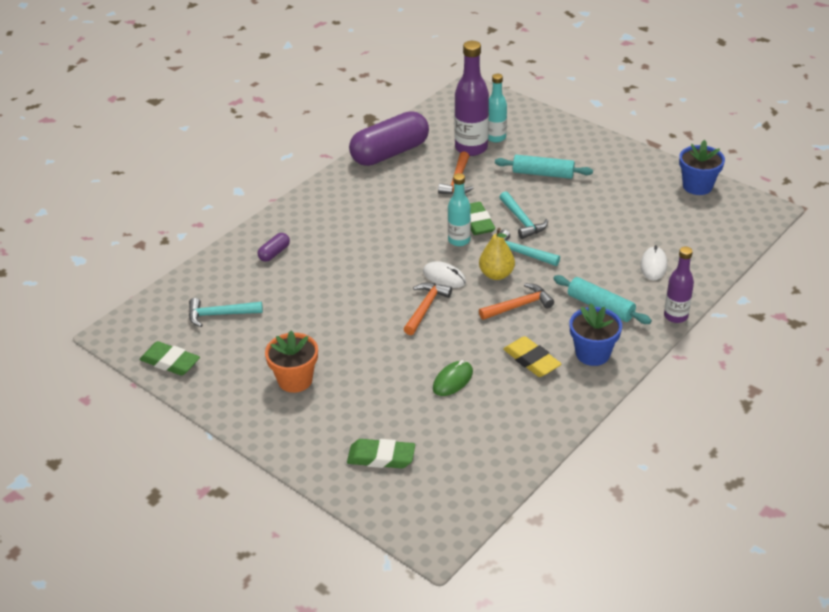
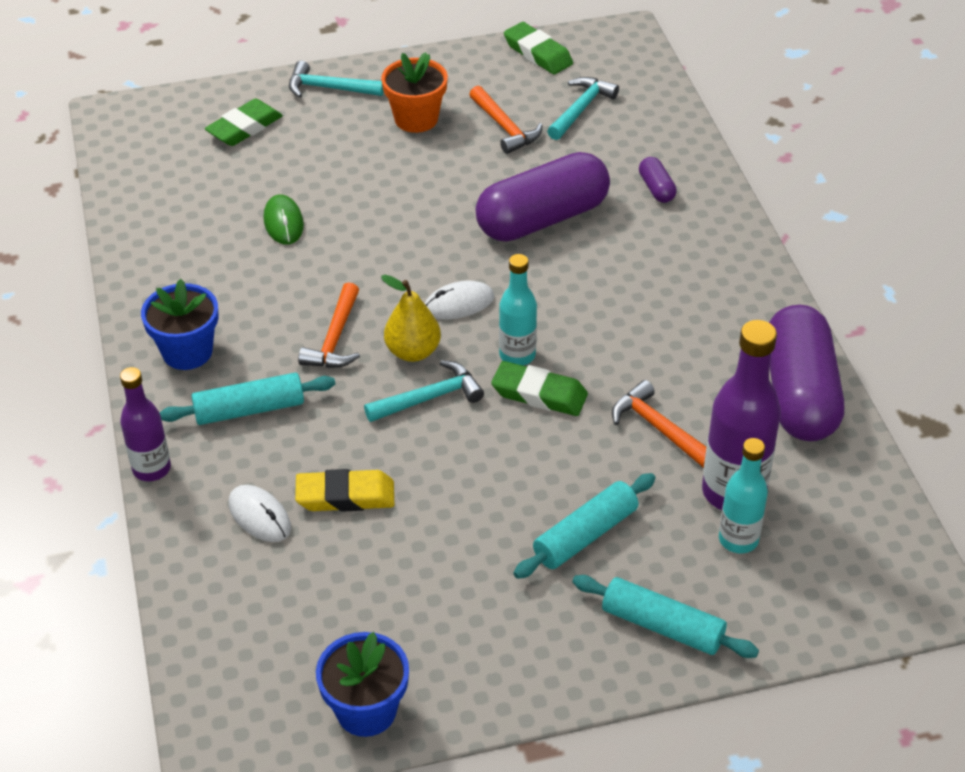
camera: 125 degrees right, 5 degrees up
green eraser [139,341,200,376] -> green eraser turned 75 degrees clockwise [504,22,573,74]
orange hammer [404,282,452,335] -> orange hammer moved to [469,86,543,154]
turquoise hammer [499,191,548,239] -> turquoise hammer moved to [289,61,384,98]
yellow eraser [503,336,561,377] -> yellow eraser moved to [295,469,394,512]
none -> purple capsule [476,152,610,242]
none -> turquoise rolling pin [572,575,759,658]

